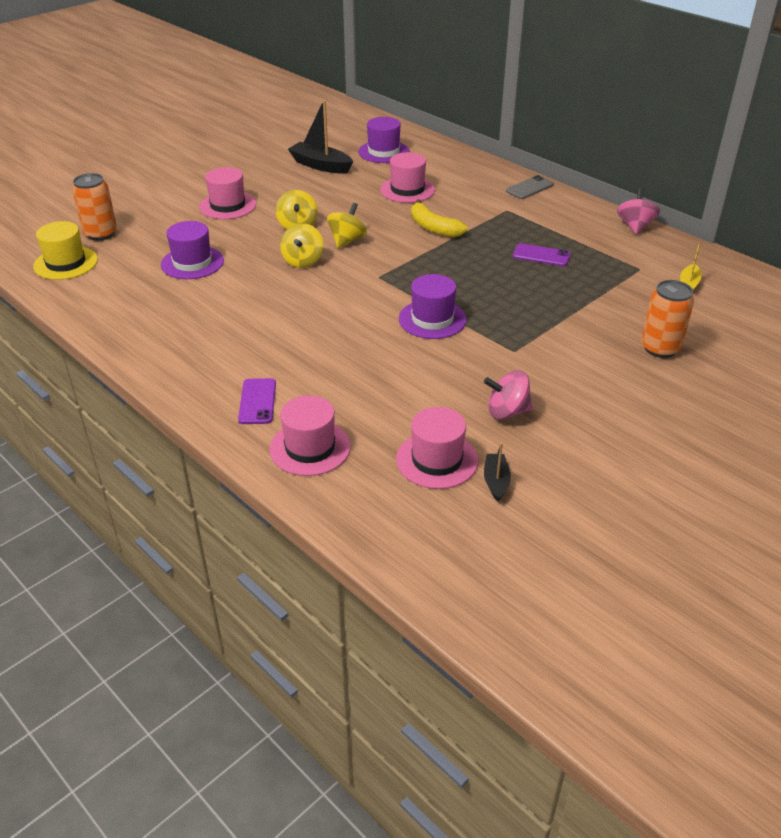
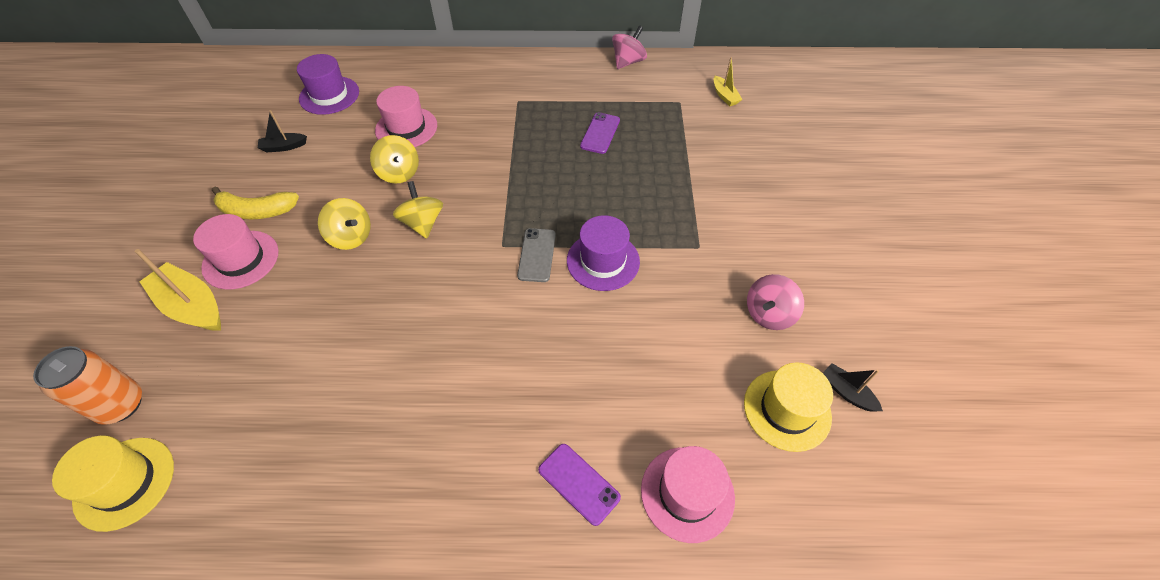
camera: 45 degrees left, 15 degrees up
purple hat [161,221,224,279] -> none
yellow spinning top [280,223,324,268] -> yellow spinning top moved to [370,135,419,184]
black boat [288,100,353,174] -> black boat [258,110,307,152], size x0.54
pink hat [396,407,478,489] -> yellow hat [744,363,833,452]
yellow banana [411,199,468,237] -> yellow banana moved to [212,186,299,219]
grey phone [506,175,554,199] -> grey phone moved to [517,228,556,282]
purple phone [513,243,571,266] -> purple phone turned 45 degrees counterclockwise [580,112,620,154]
pink spinning top [617,189,660,235] -> pink spinning top turned 75 degrees clockwise [612,25,647,69]
orange can [641,280,694,358] -> none
none -> yellow boat [135,249,221,331]

